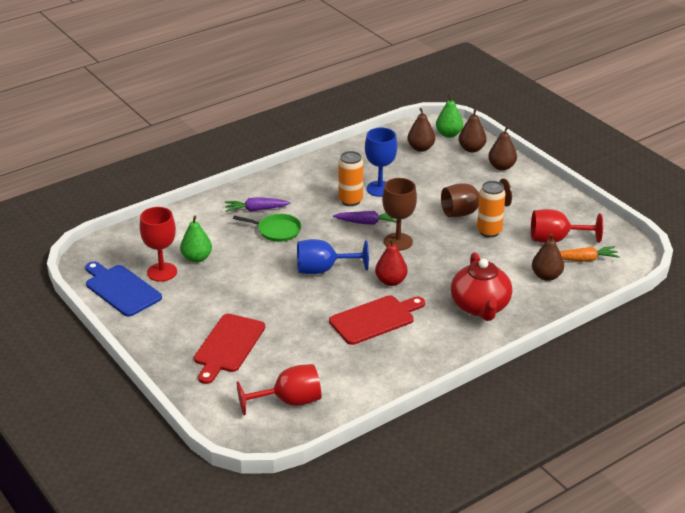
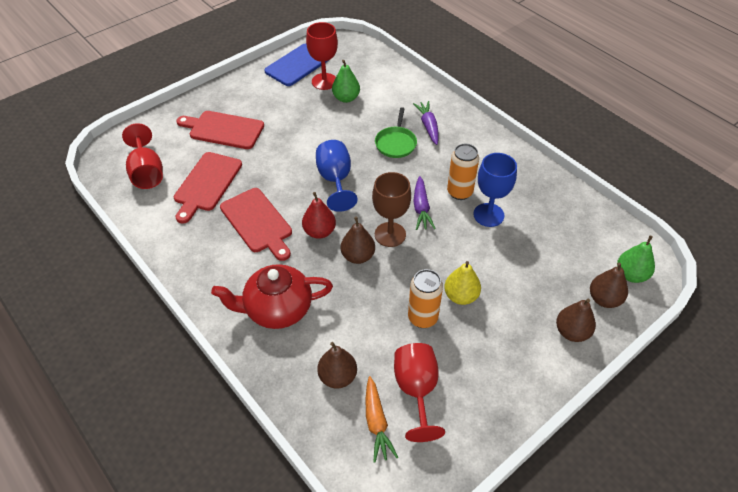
camera: 85 degrees right, 15 degrees up
brown pear [407,108,435,152] -> brown pear moved to [341,217,375,264]
brown goblet [441,178,512,217] -> yellow pear [444,261,481,305]
none -> red cutting board [174,152,242,223]

